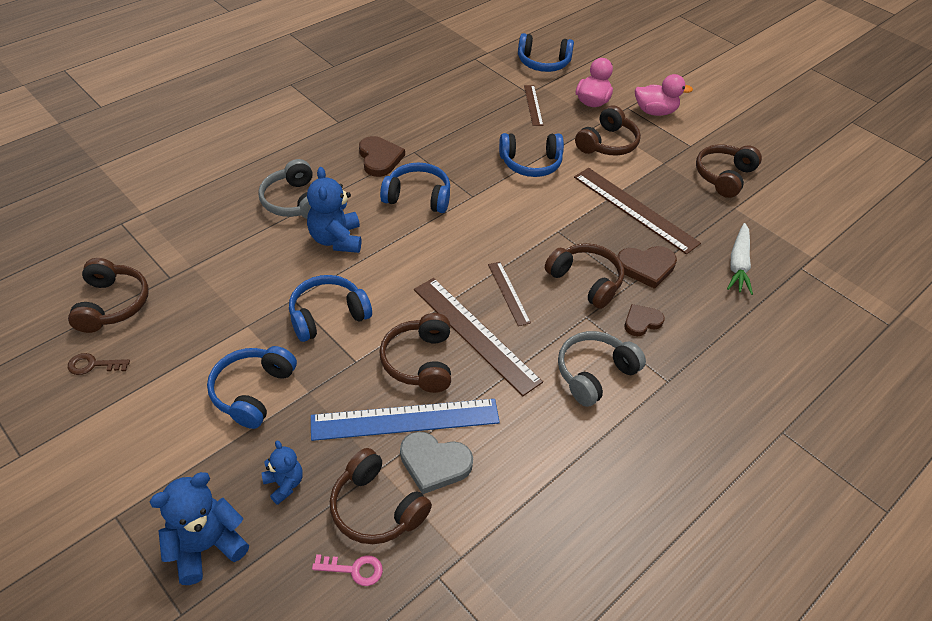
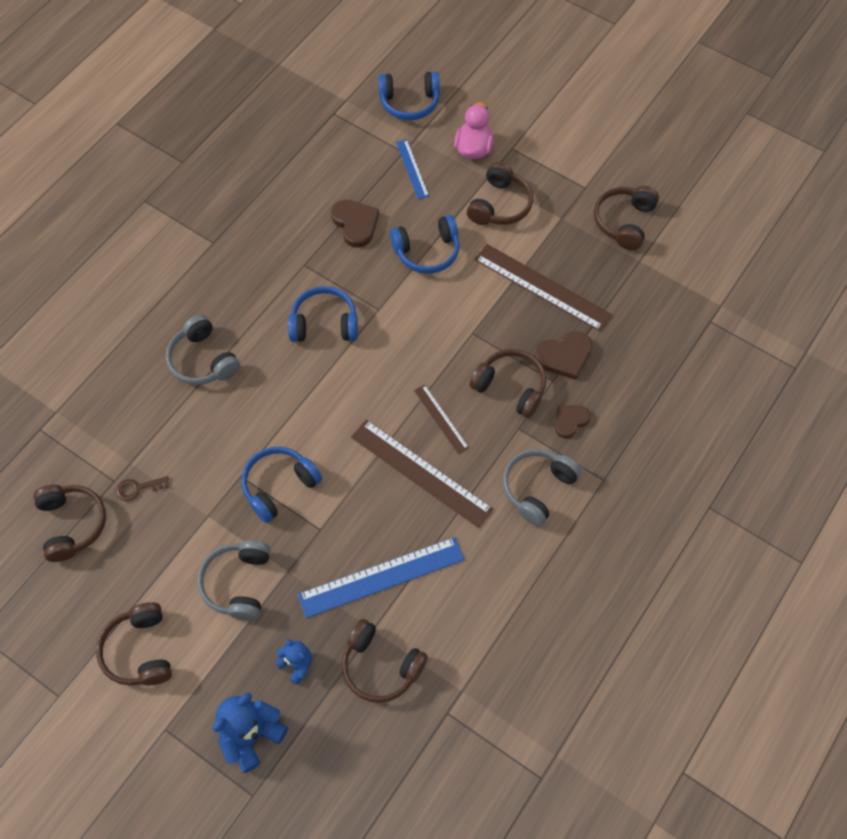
camera: 10 degrees left, 15 degrees up
brown key [68,353,130,375] -> brown key moved to [116,476,169,501]
blue headphones [207,346,297,429] -> grey headphones [197,540,270,621]
blue teddy bear [307,167,361,253] -> none
pink key [312,554,383,586] -> none
brown heart [359,136,405,177] -> brown heart moved to [331,200,379,248]
brown headphones [379,313,451,393] -> brown headphones moved to [96,602,172,686]
grey heart [400,431,473,494] -> none
brown ruler [524,85,543,126] -> blue ruler [396,139,429,199]
pink duck [635,74,693,116] -> none
white carrot [727,223,753,295] -> none

